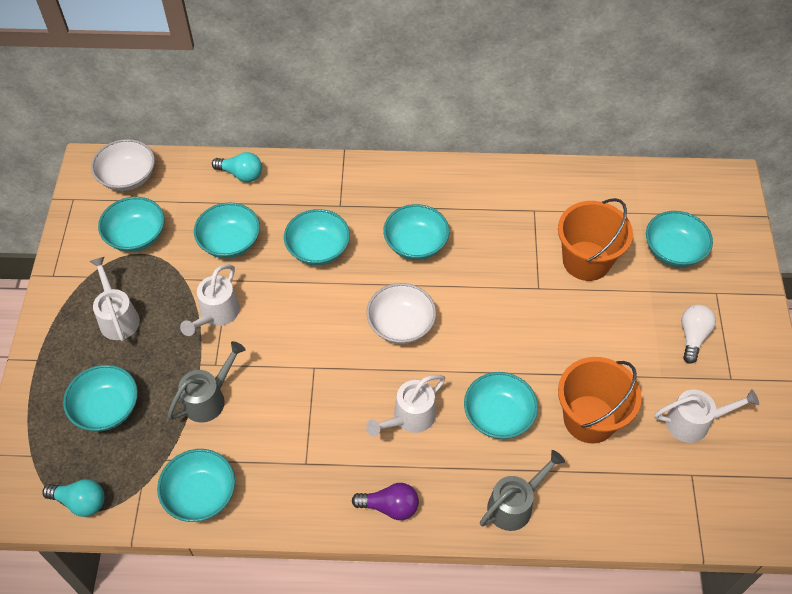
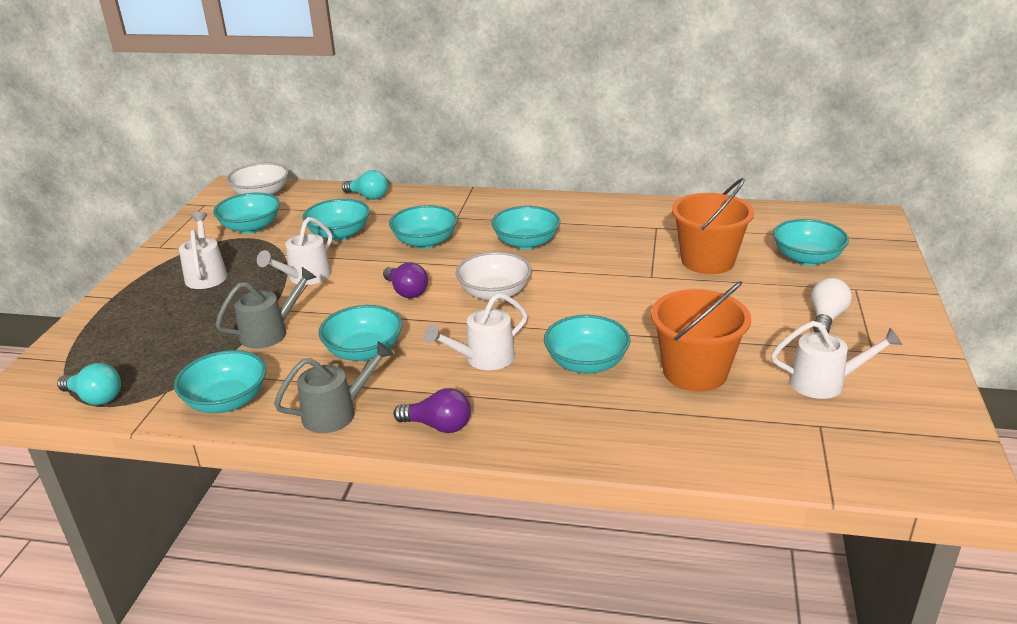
camera: 10 degrees right, 25 degrees down
turquoise bowl [63,365,138,431] -> turquoise bowl moved to [318,305,402,361]
grey watering can [480,450,565,531] -> grey watering can moved to [274,341,394,433]
none -> purple light bulb [383,262,428,298]

